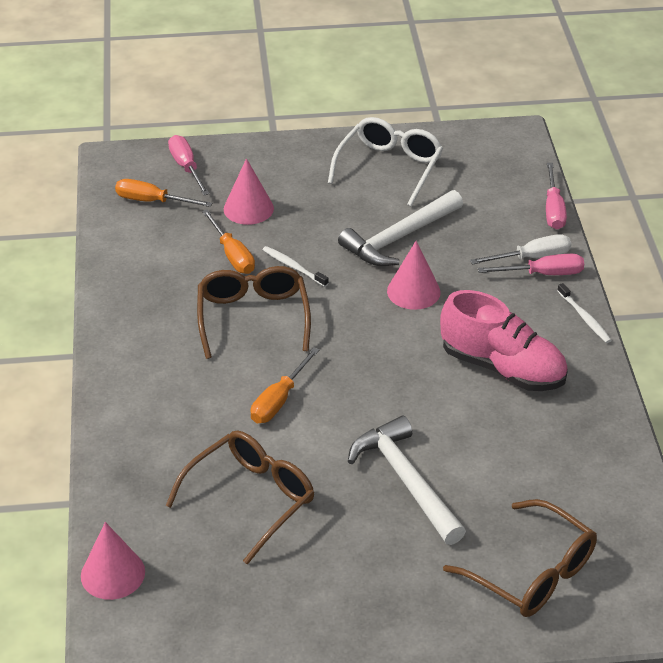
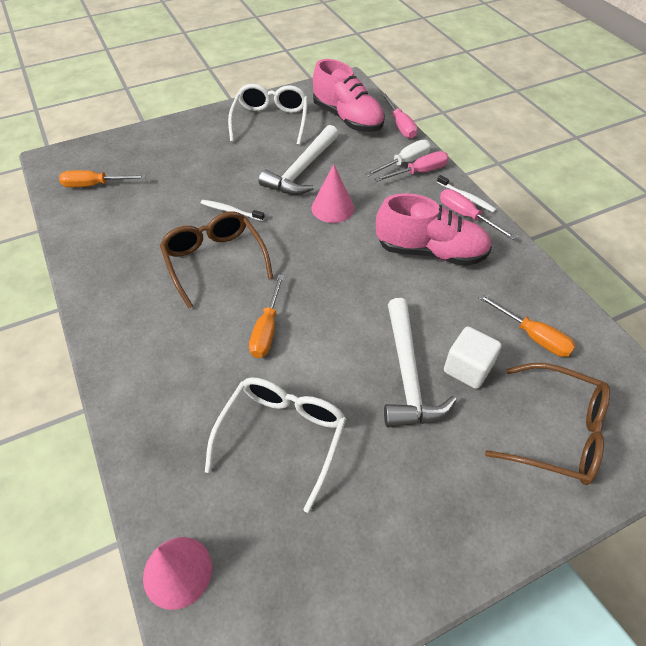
camera: 20 degrees left, 10 degrees up
brown glasses [166,430,314,565] -> white glasses [205,377,346,513]
pink screwdriver [168,135,209,195] -> pink screwdriver moved to [440,189,516,240]
orange screwdriver [202,209,255,274] -> orange screwdriver moved to [478,294,576,357]
pink cone [224,158,274,225] -> none
white hammer [348,416,466,545] -> white hammer turned 135 degrees counterclockwise [384,298,457,428]
none -> pink shoe [313,59,385,132]
none -> white cube [444,326,502,389]

